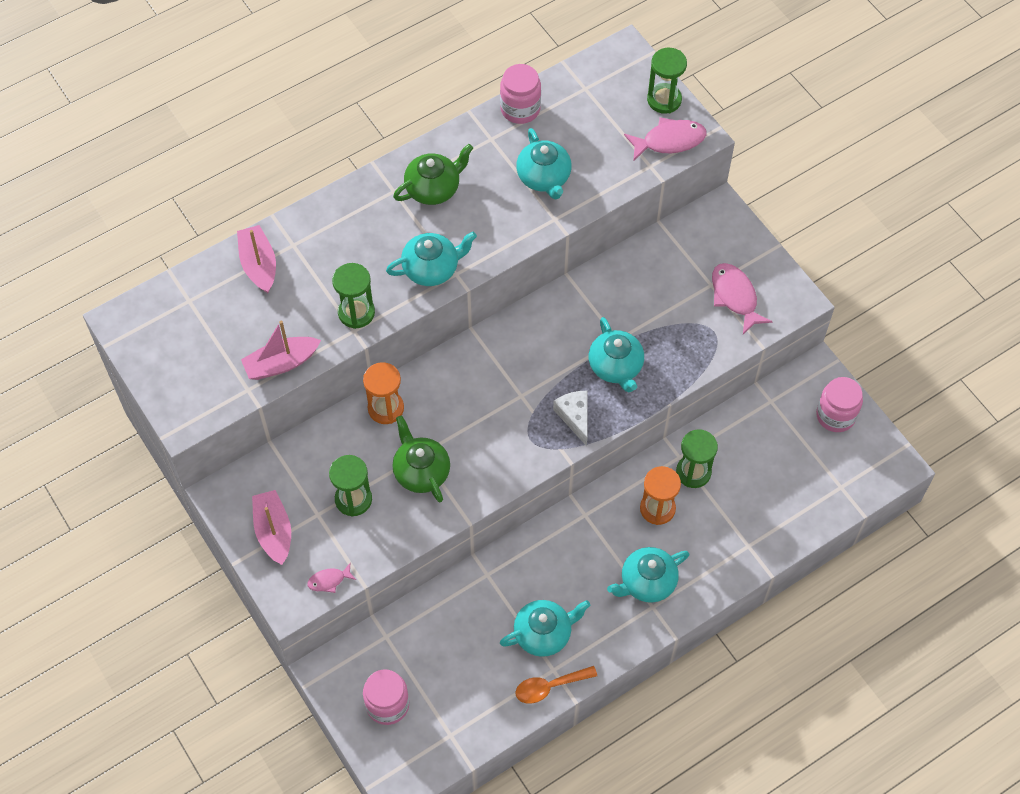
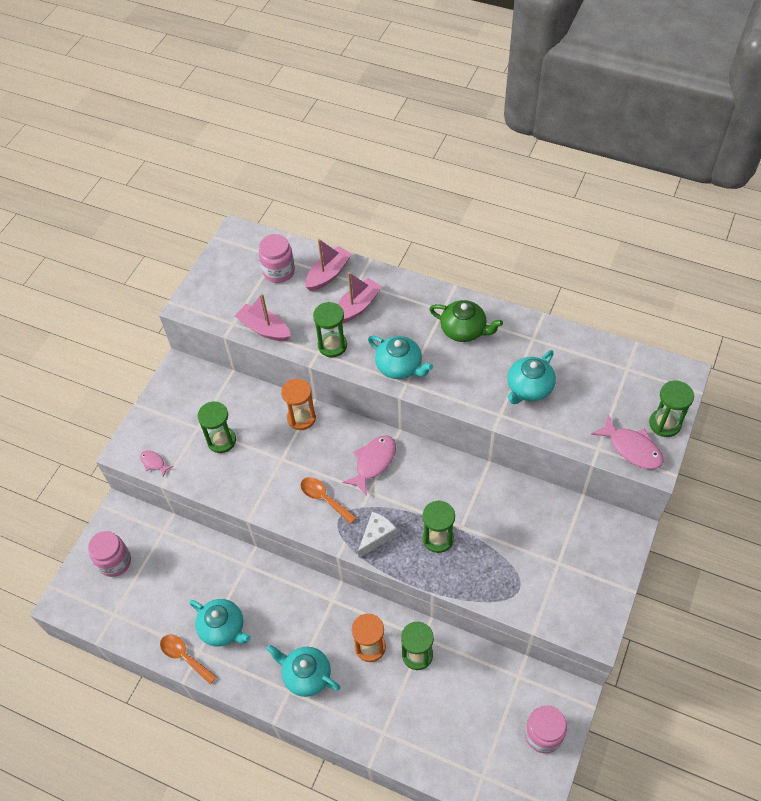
camera: 60 degrees right, 5 degrees down
pink boat [252,490,291,565] -> pink boat moved to [338,272,382,324]
green teapot [392,415,450,502] -> none
pink jar [500,64,541,124] -> pink jar moved to [259,234,295,283]
turquoise teapot [589,317,644,392] -> green hourglass [422,500,455,553]
pink fish [712,263,773,334] -> pink fish moved to [342,435,396,495]
none -> orange spoon [300,477,357,524]

